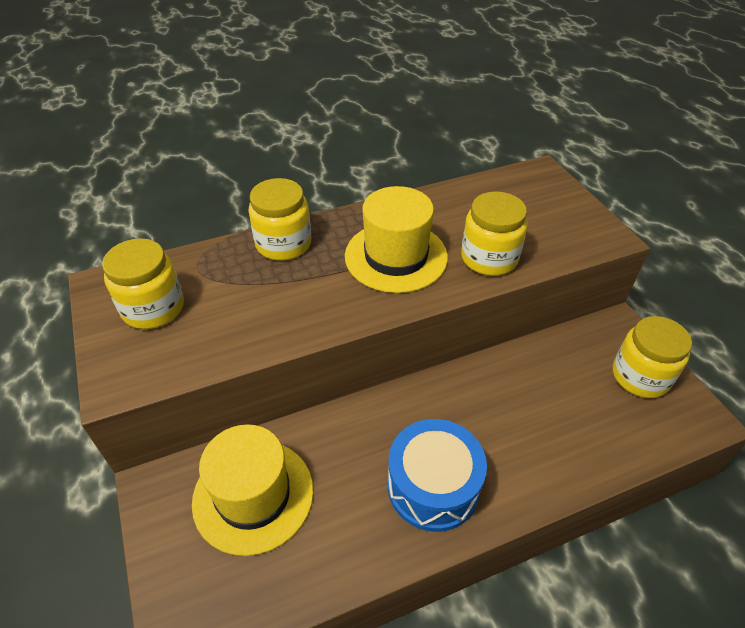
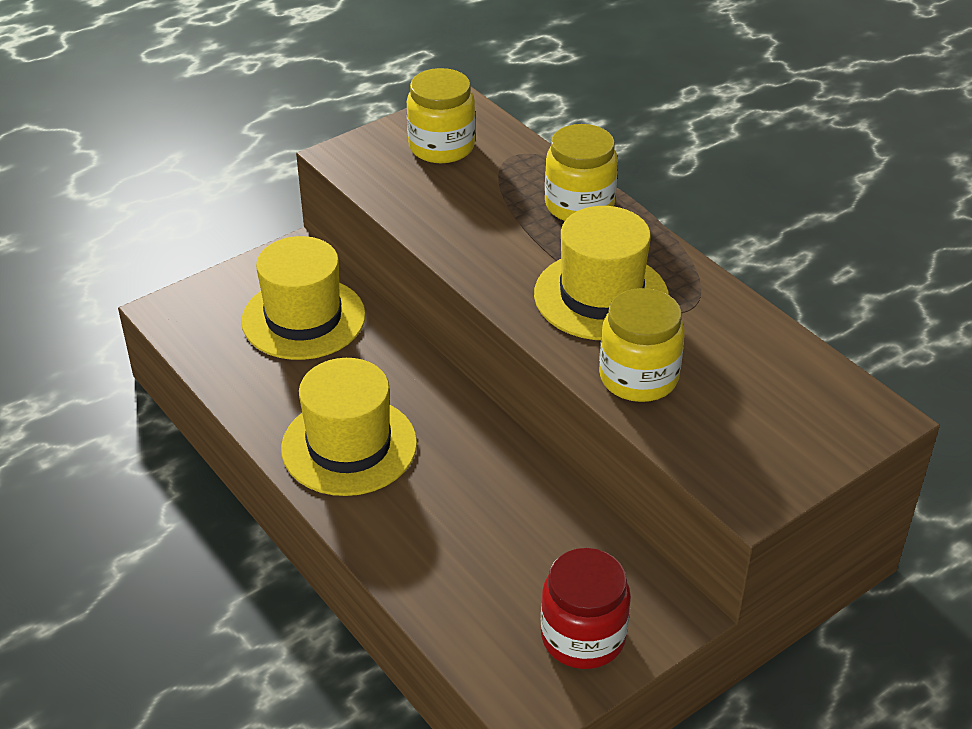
camera: 75 degrees right, 5 degrees down
blue drum [388,419,487,532] -> yellow hat [281,358,417,496]
yellow jar [613,316,692,398] -> red jar [541,548,631,669]

